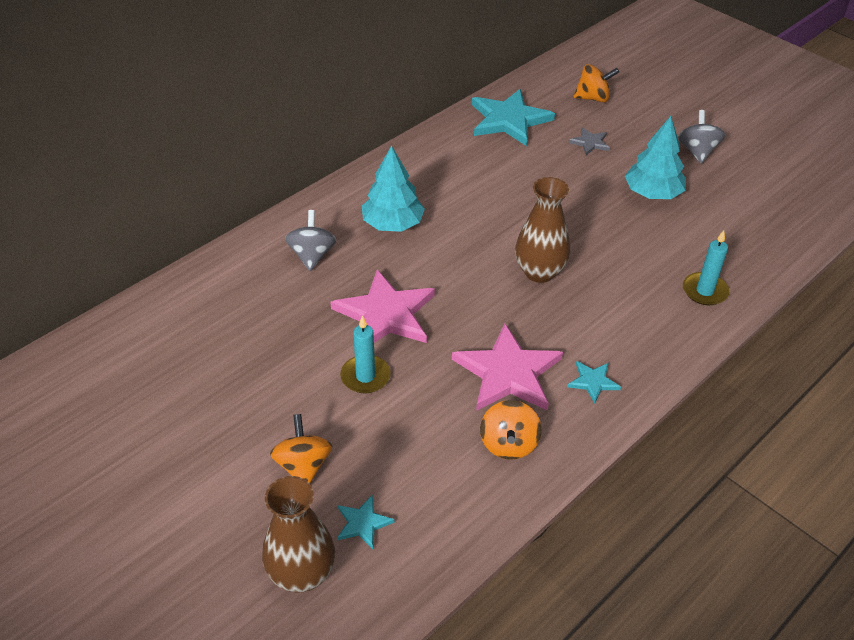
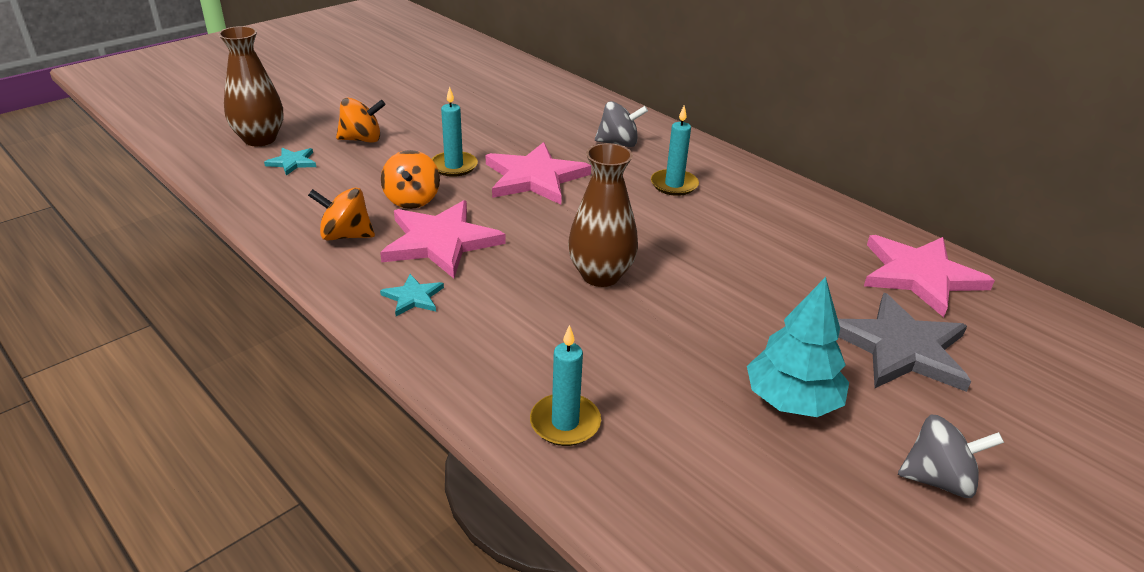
camera: 90 degrees right, 10 degrees down
turquoise tree [362,145,425,232] -> turquoise candle [651,105,699,196]
turquoise star [472,89,555,146] -> pink star [864,235,995,317]
grey star [569,128,610,155] -> grey star [838,293,971,392], size x2.14
orange spinning top [573,64,619,102] -> orange spinning top moved to [381,150,440,209]

